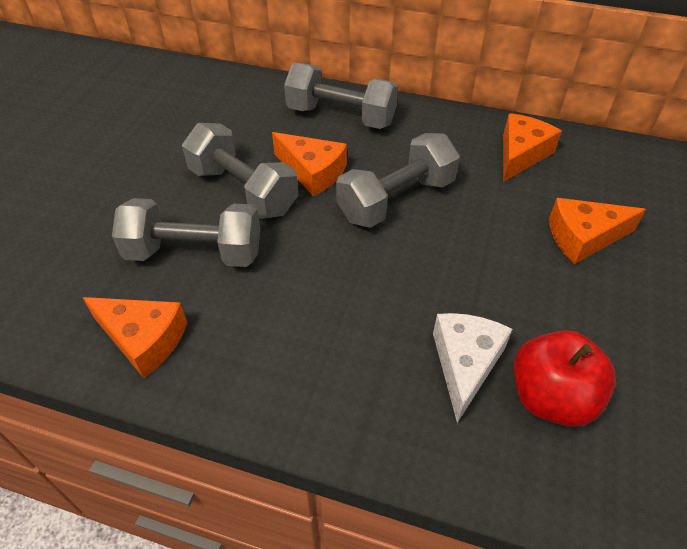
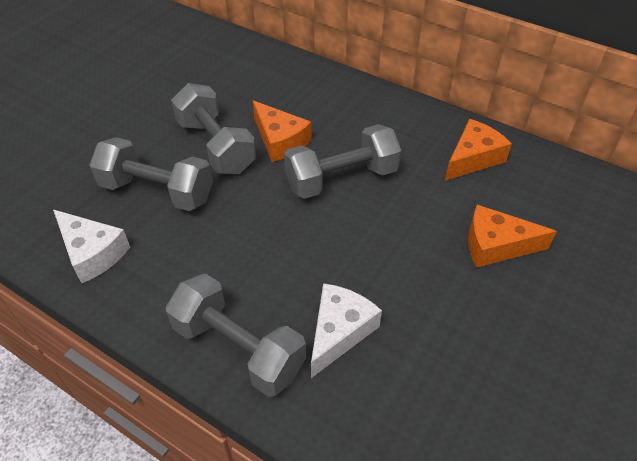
camera: 15 degrees right, 0 degrees up
orange cheese [82,297,187,378] -> white cheese [53,210,130,283]
grey dumbbell [284,63,398,129] -> grey dumbbell moved to [166,274,306,397]
red apple [514,330,616,427] -> none

